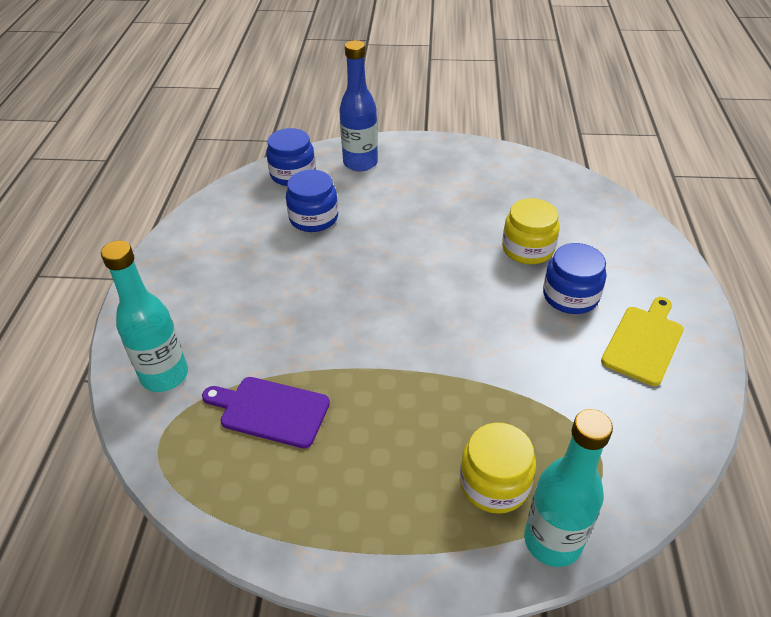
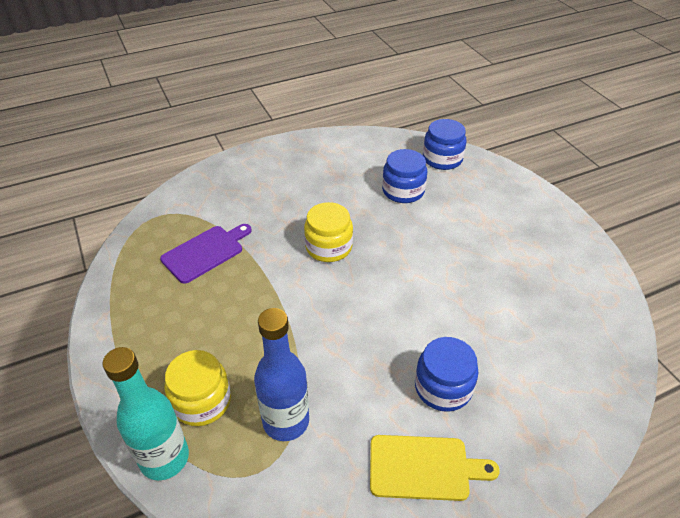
camera: 60 degrees right, 0 degrees up
turquoise bottle [101,240,188,392] -> none
purple cutting board [202,377,330,448] -> purple cutting board turned 60 degrees clockwise [160,224,252,284]
blue bottle [339,40,378,172] -> blue bottle moved to [254,308,309,441]
yellow jar [502,198,559,264] -> yellow jar moved to [304,202,353,262]

